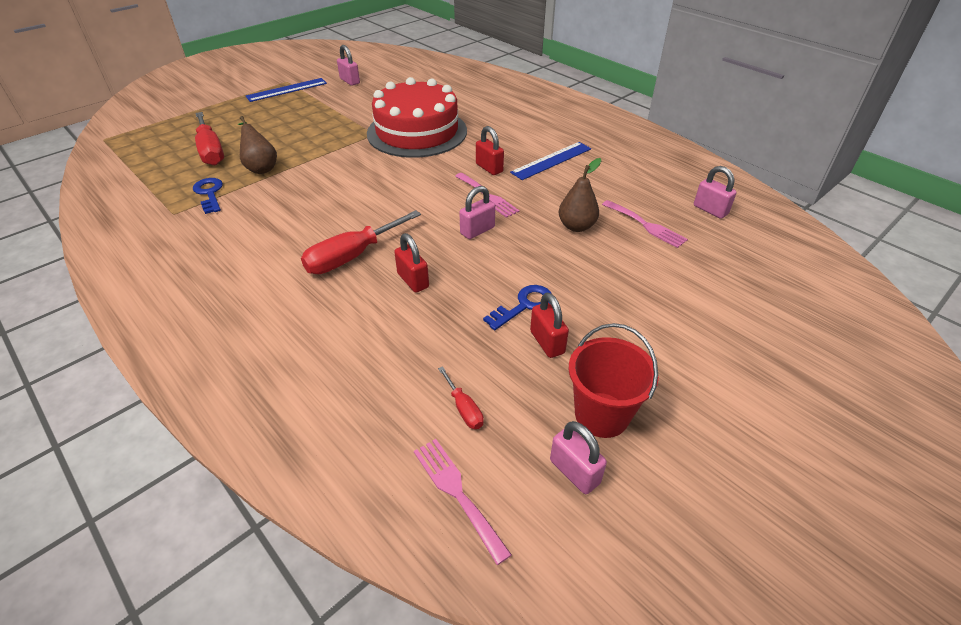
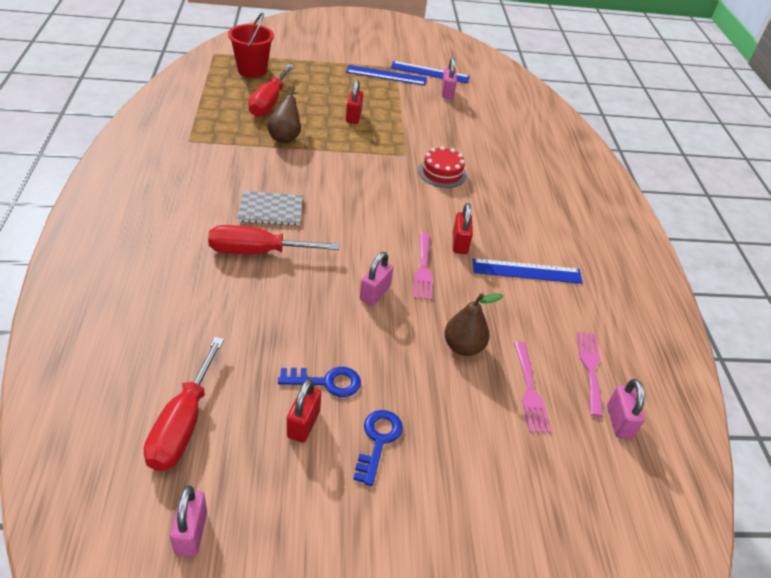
camera: 35 degrees right, 0 degrees up
blue key [193,178,223,214] -> blue key moved to [353,410,403,486]
red cake [367,77,467,158] -> red cake [418,146,467,188], size x0.46
red padlock [394,233,429,293] -> red padlock moved to [346,79,363,124]
pink fork [414,439,512,565] -> pink fork moved to [577,332,603,417]
red screwdriver [438,366,484,429] -> red screwdriver [144,337,224,471], size x2.08
pink padlock [459,186,495,239] -> pink padlock turned 60 degrees counterclockwise [360,252,393,306]
red bucket [569,323,659,438] -> red bucket moved to [228,13,274,78]
none -> grey notebook [238,191,303,225]
none -> blue ruler [391,61,470,83]

